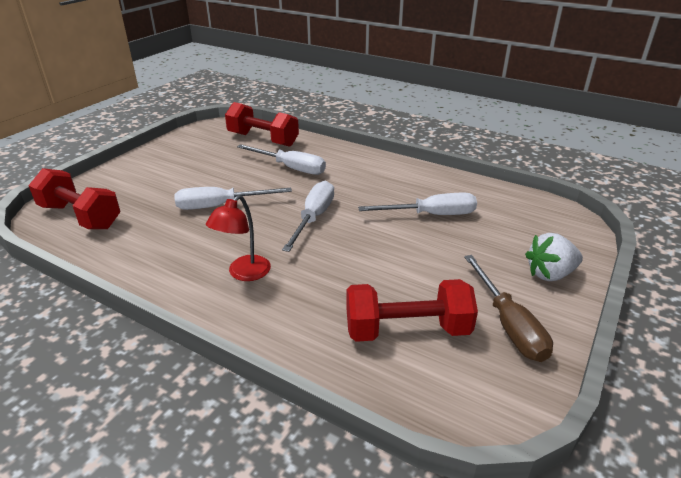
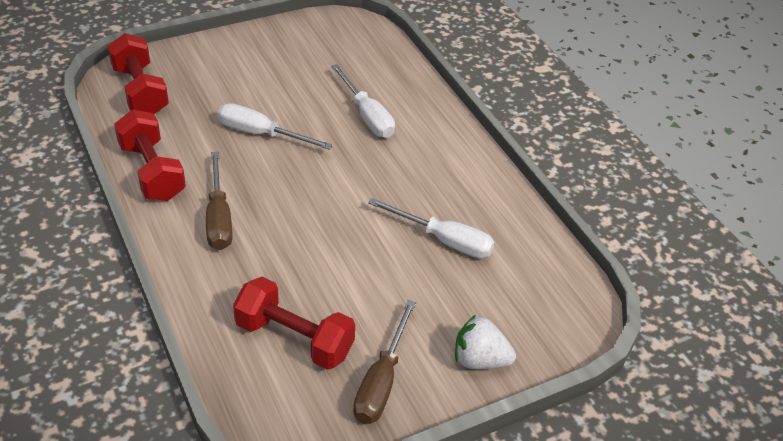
camera: 30 degrees right, 10 degrees up
red lamp [206,195,271,281] -> brown screwdriver [206,152,232,250]
red dumbbell [225,102,299,147] -> red dumbbell moved to [114,110,186,201]
white screwdriver [282,181,334,252] -> none

